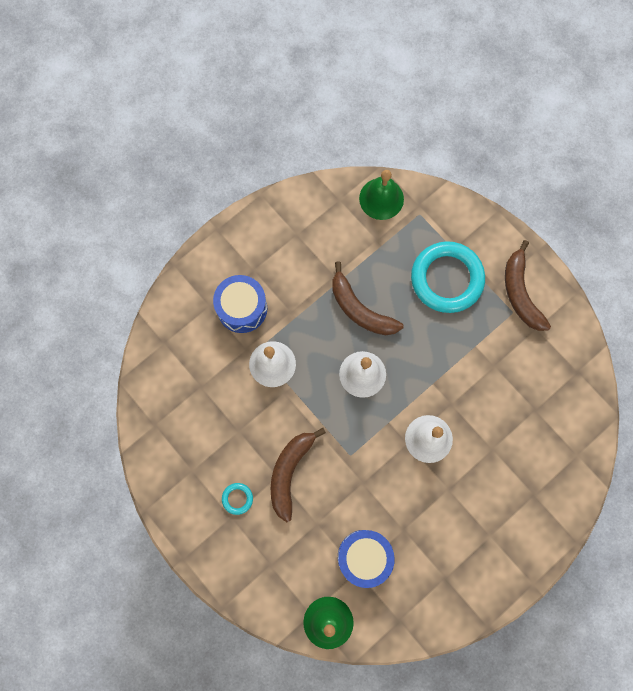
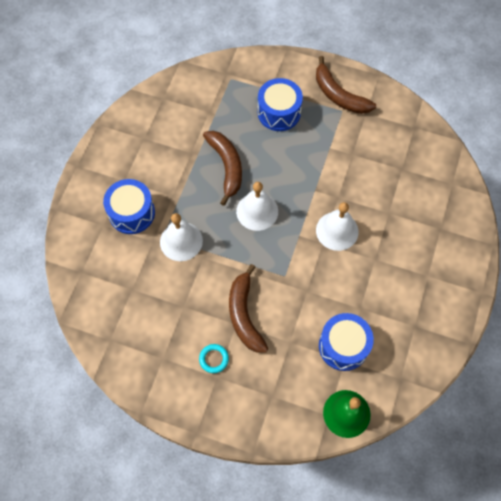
camera: 30 degrees left, 10 degrees down
brown banana [332,261,404,336] -> brown banana turned 120 degrees counterclockwise [203,131,242,206]
green bell [359,170,404,220] -> none
turquoise ring [411,241,485,313] -> blue drum [258,78,303,131]

